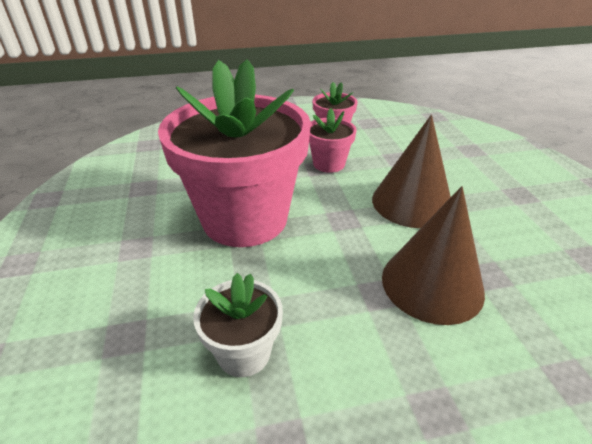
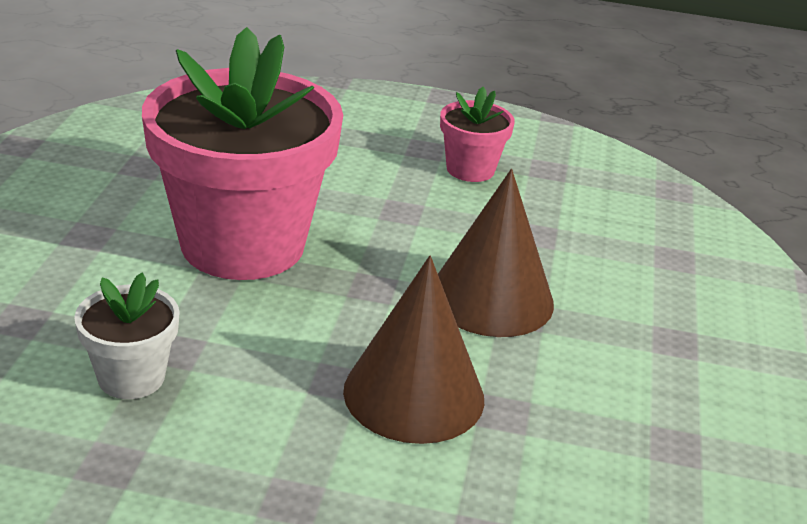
camera: 20 degrees right, 5 degrees down
pink flower pot [309,108,357,173] -> none

